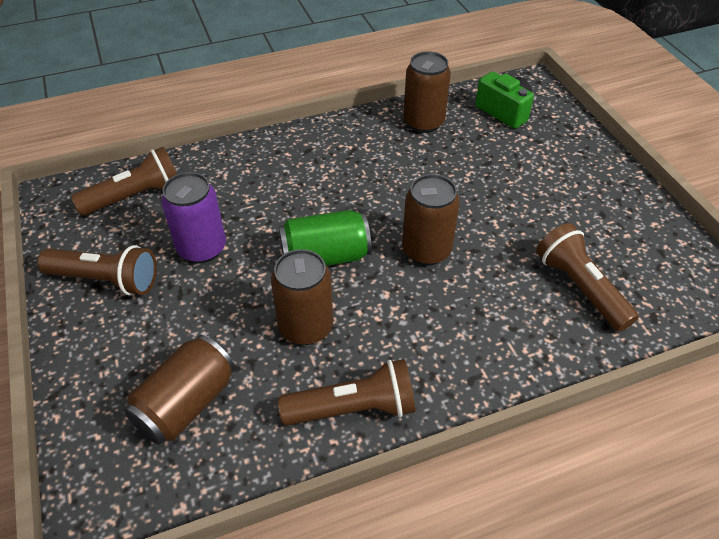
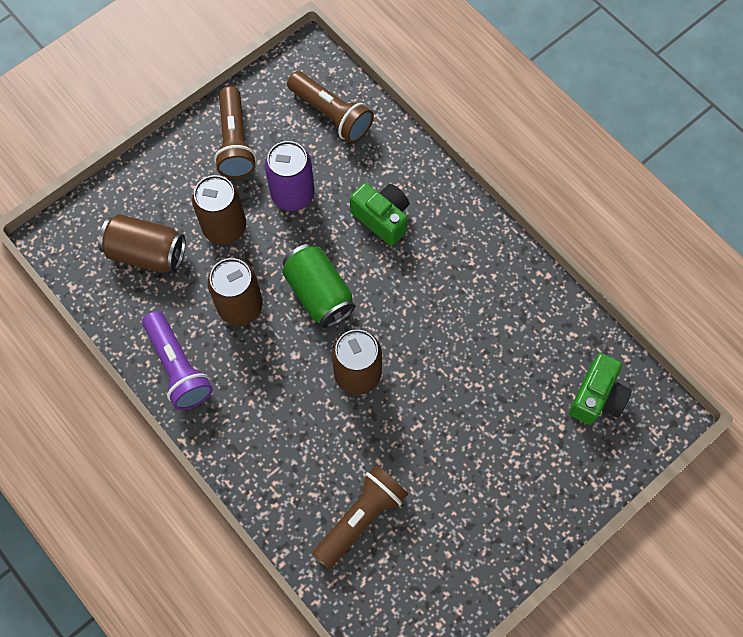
camera: 70 degrees right, 20 degrees up
brown flashlight [278,359,415,426] -> purple flashlight [142,311,213,410]
brown can [403,51,451,133] -> brown can moved to [192,175,246,244]
none -> green camera [350,183,409,246]

